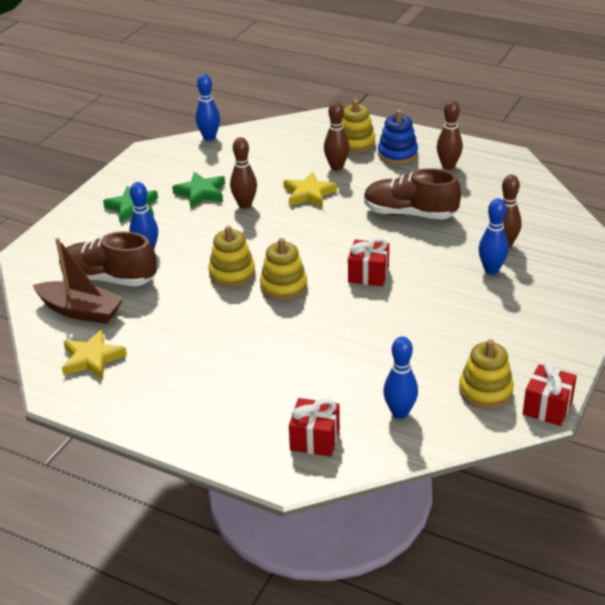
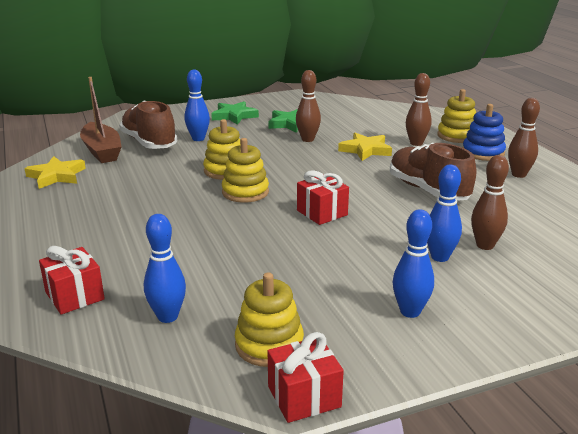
camera: 40 degrees right, 10 degrees down
blue bowling pin [196,74,220,141] -> blue bowling pin moved to [393,209,434,318]

